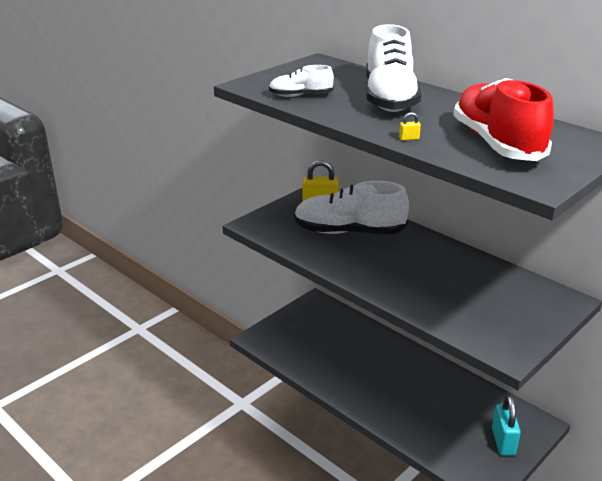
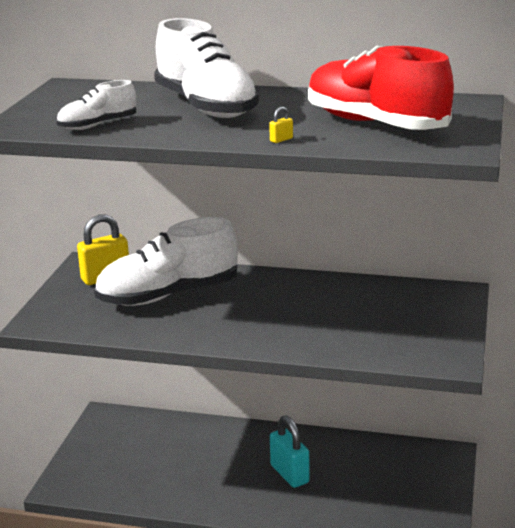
camera: 30 degrees left, 5 degrees down
turquoise padlock [492,395,521,456] -> turquoise padlock moved to [270,415,310,488]

